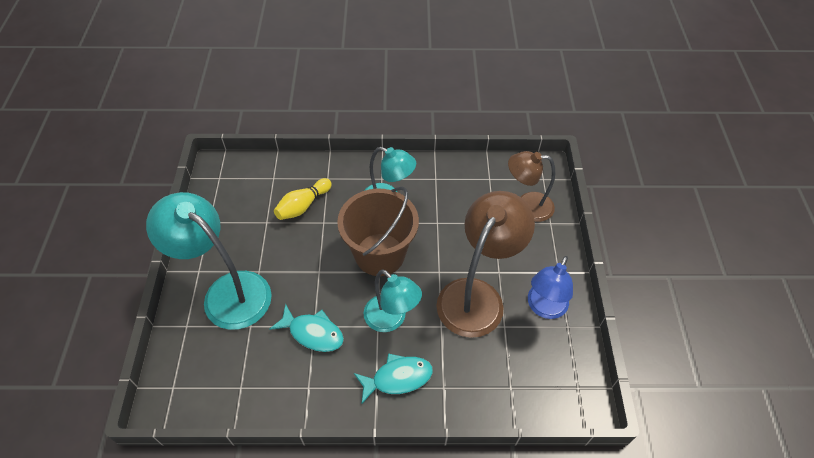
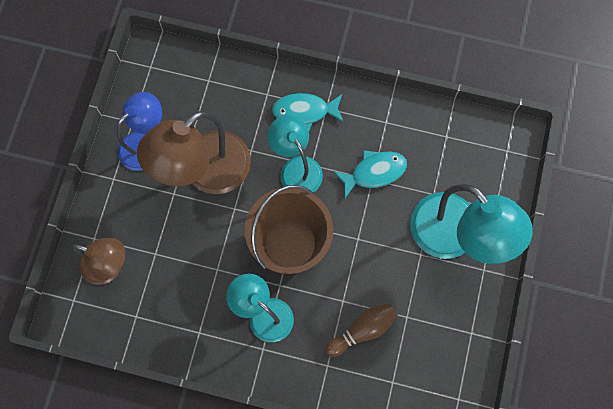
camera: 165 degrees left, 20 degrees up
turquoise fish [270,304,344,352] -> turquoise fish turned 120 degrees clockwise [333,150,407,198]
yellow bowling pin [274,178,332,220] -> brown bowling pin [325,303,398,357]

